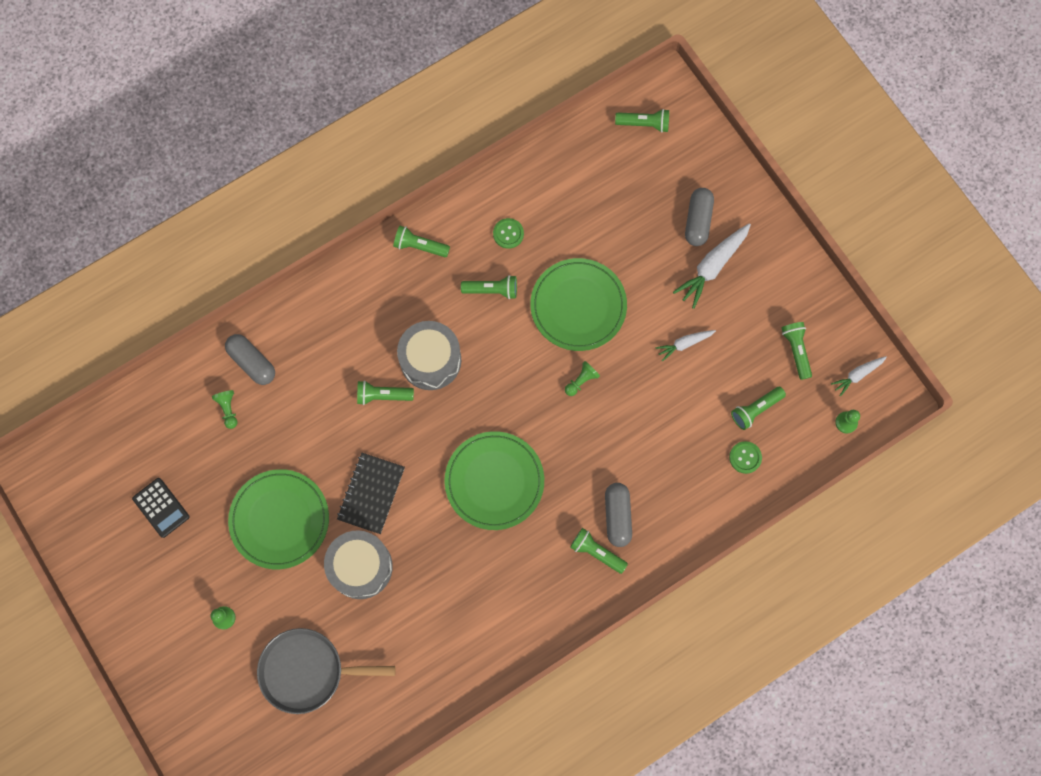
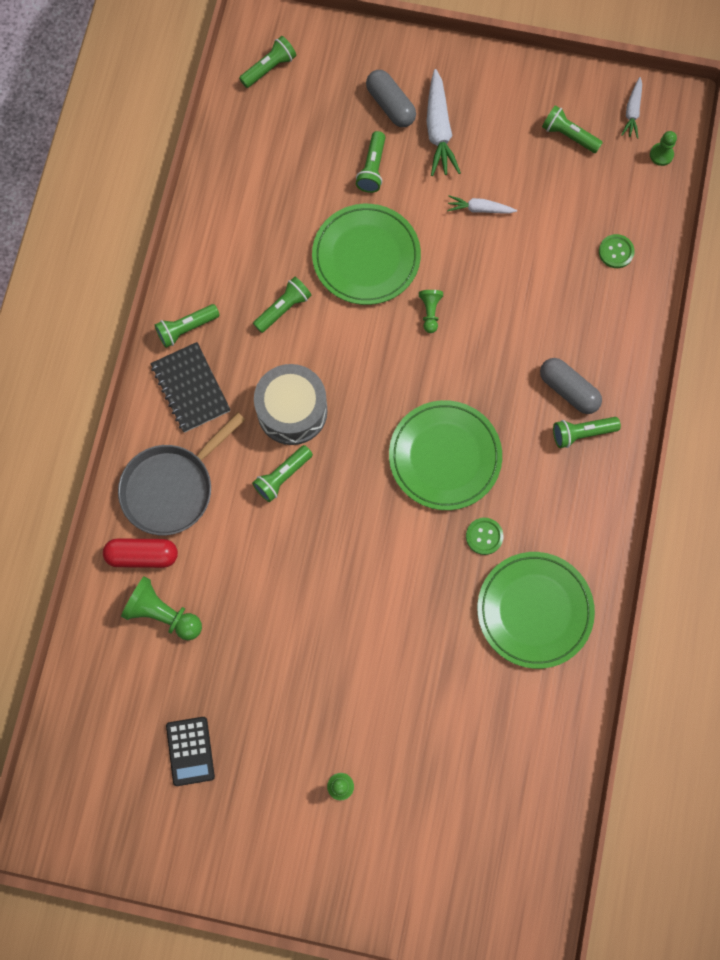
camera: 45 degrees left, 0 degrees up
black calculator [132,478,190,538] -> black calculator turned 75 degrees clockwise [166,717,215,786]
green pawn [212,390,237,429] -> green pawn [121,576,202,640], size x1.74
grey capsule [225,334,275,385] -> red capsule [103,538,178,568]
green plate [228,469,329,569] -> green plate moved to [477,552,595,669]
grey pan [257,628,396,714] -> grey pan moved to [118,413,245,535]
grey drum [324,530,393,599] -> none
black notebook [337,453,405,534] -> black notebook moved to [150,342,231,433]
green button [493,218,524,249] -> green button moved to [466,518,503,555]
white carrot [656,330,716,362] -> white carrot turned 75 degrees clockwise [447,195,517,214]
green flashlight [731,387,786,430] -> green flashlight moved to [356,131,386,193]

